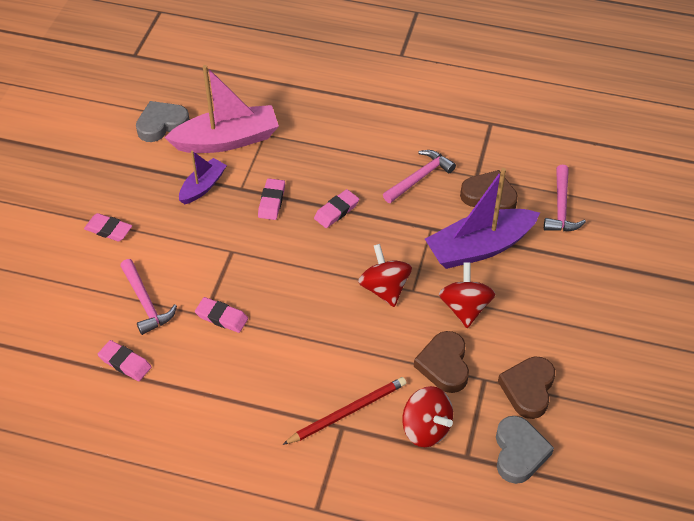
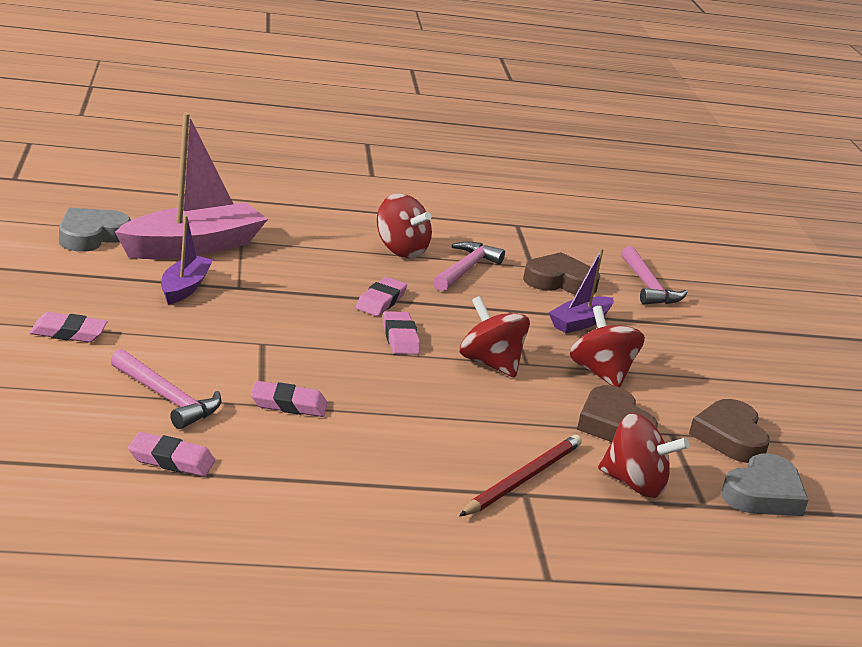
camera: 25 degrees left, 25 degrees down
pink eraser [258,178,285,220] -> pink eraser moved to [383,311,420,355]
purple boat [425,168,540,269] -> purple boat [548,248,614,333], size x0.55
grey heart [496,416,554,484] -> grey heart turned 60 degrees clockwise [721,453,808,516]
none -> red spinning top [377,193,432,258]

